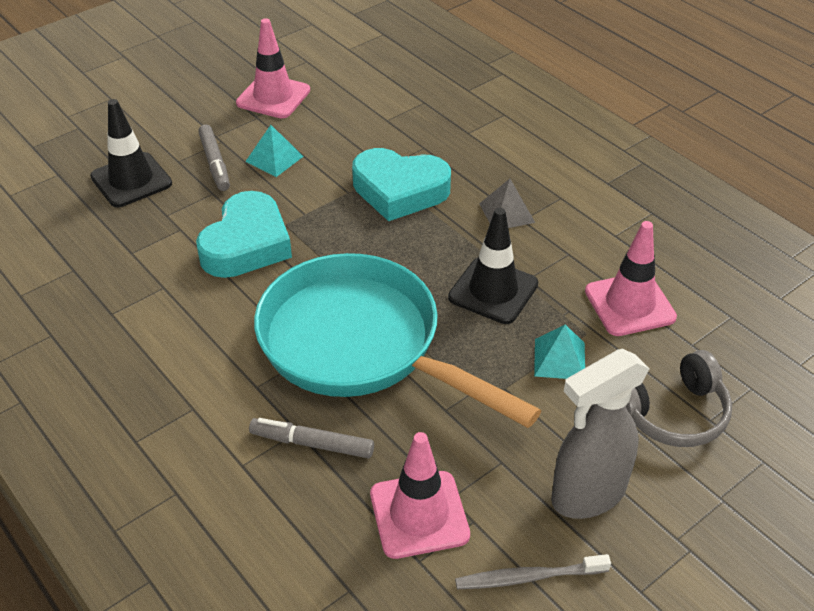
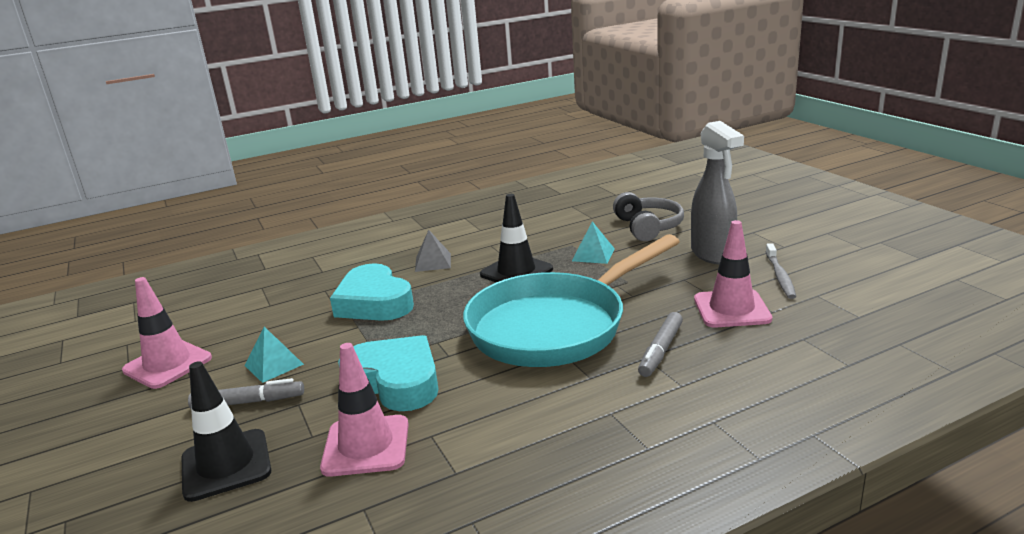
camera: 75 degrees left, 20 degrees down
turquoise heart [352,148,451,221] -> turquoise heart turned 120 degrees clockwise [330,263,414,321]
pink traffic cone [585,221,677,336] -> pink traffic cone moved to [320,343,409,477]

